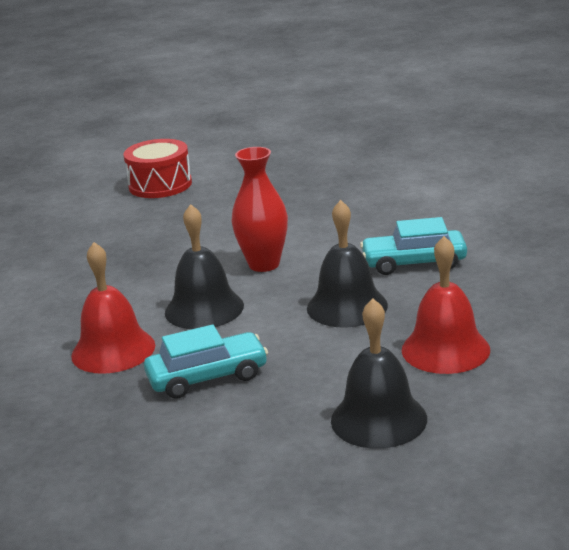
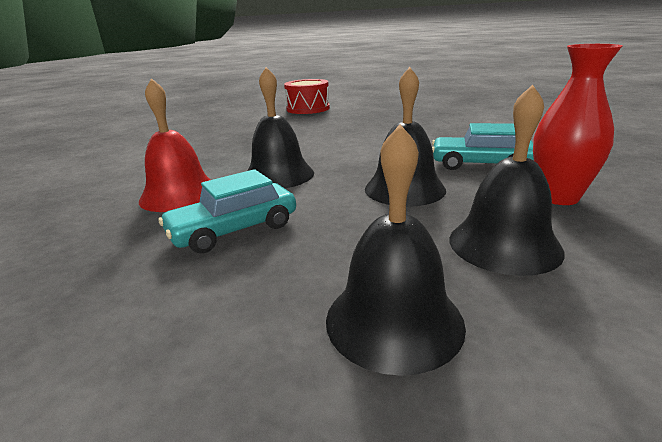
camera: 15 degrees right, 0 degrees up
turquoise car [144,325,268,399] -> turquoise car turned 150 degrees clockwise [159,169,296,254]
red vase [231,147,288,272] -> red vase moved to [533,44,623,205]
red bell [402,236,490,374] -> black bell [449,85,565,276]

